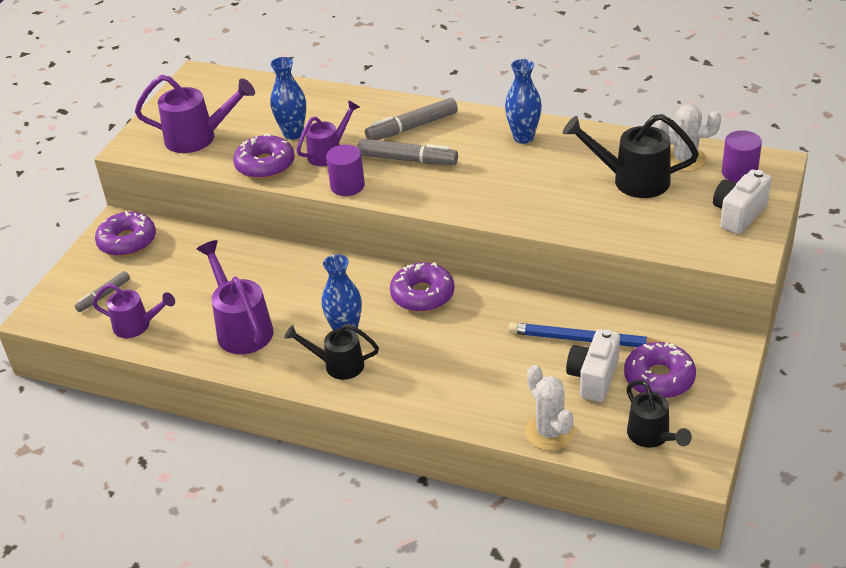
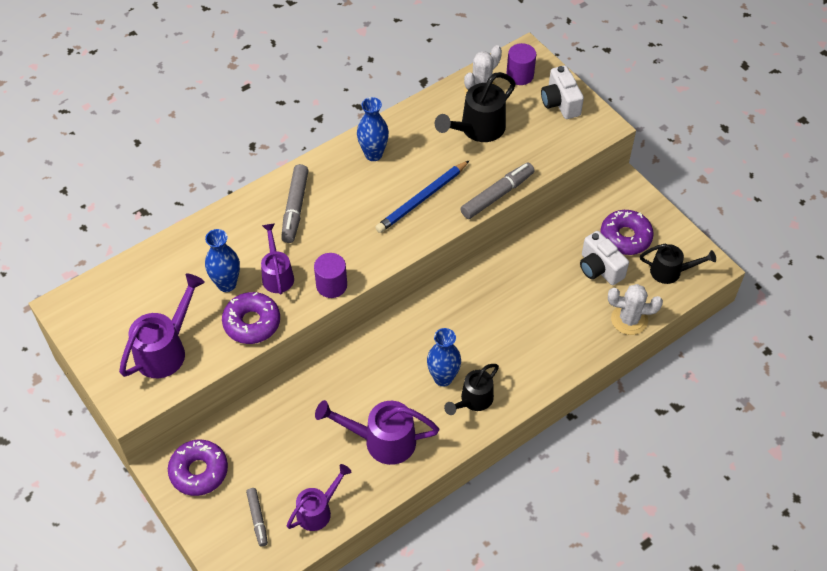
camera: 60 degrees left, 15 degrees up
grey marker [357,139,458,165] -> grey marker moved to [460,162,534,219]
purple donut [390,262,454,312] -> none
blue pencil [508,322,662,347] -> blue pencil moved to [375,161,469,233]

